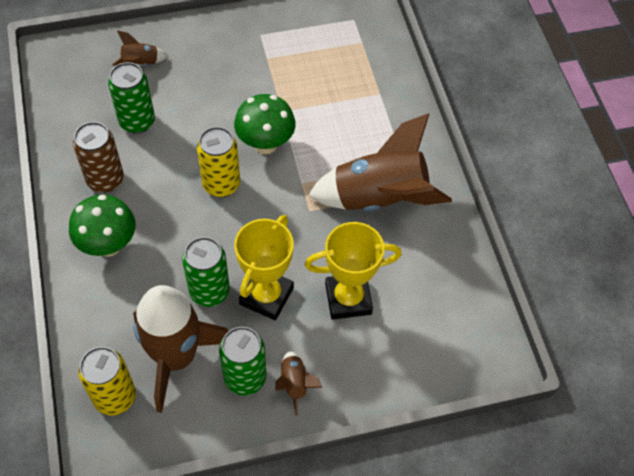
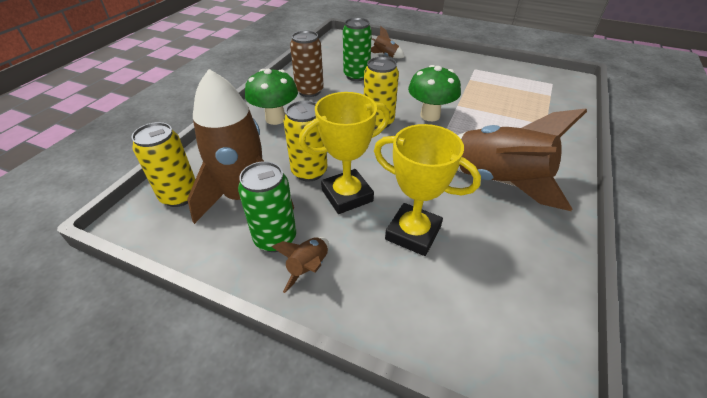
camera: 40 degrees right, 15 degrees down
green can [182,237,230,307] -> yellow can [283,100,327,182]

